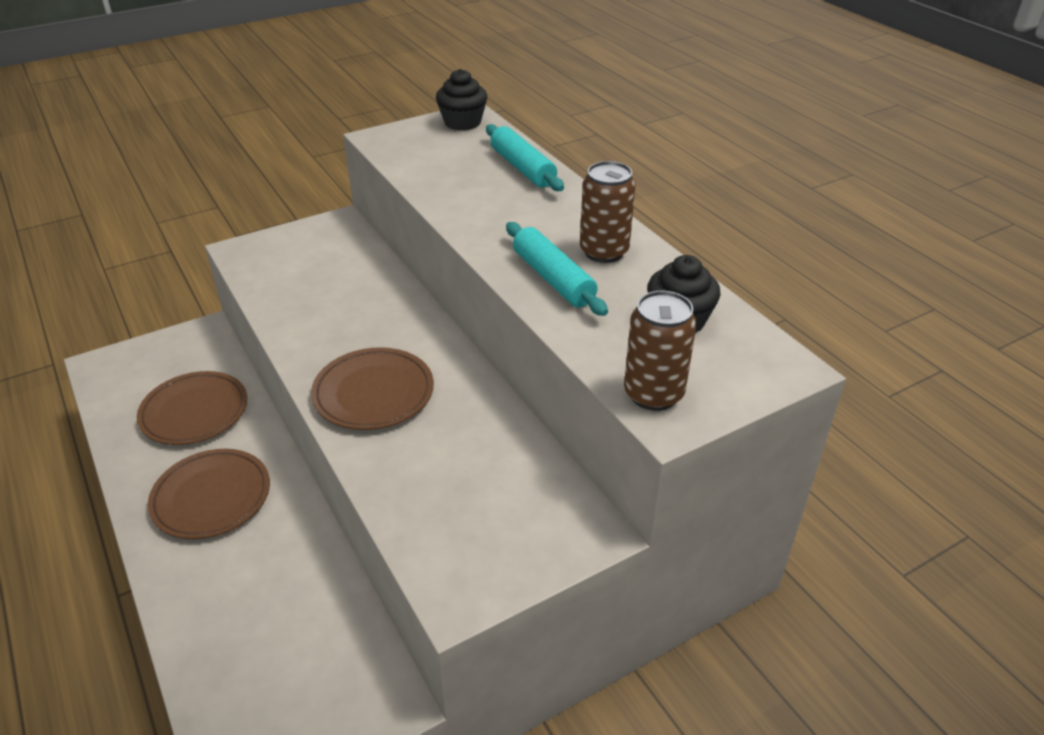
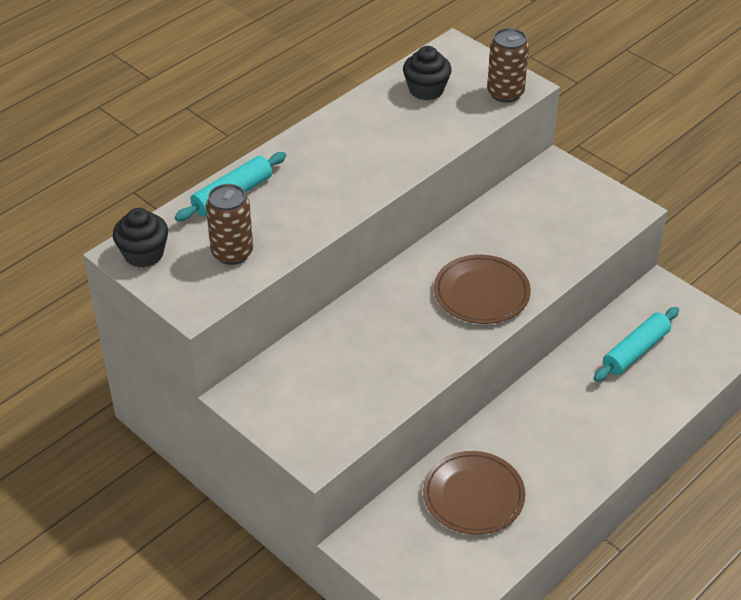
camera: 105 degrees left, 5 degrees up
brown plate [148,449,270,539] -> none
turquoise rolling pin [506,222,608,316] -> turquoise rolling pin moved to [594,307,679,382]
brown can [580,161,635,263] -> brown can moved to [206,184,253,265]

